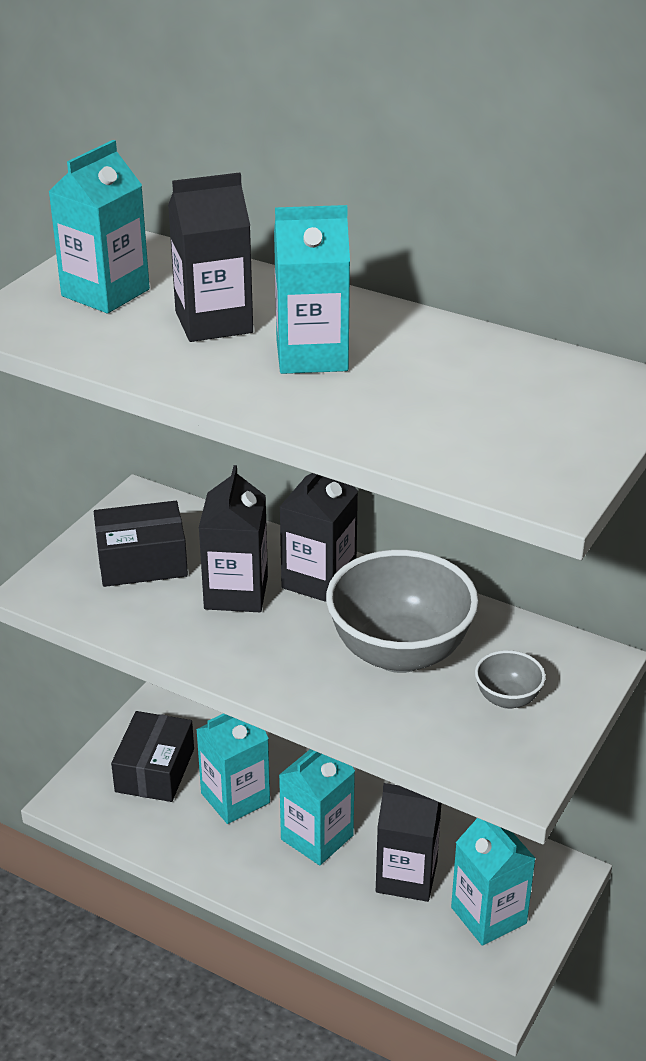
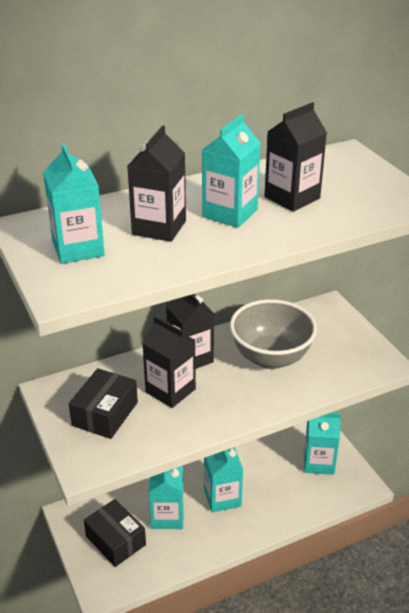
camera: 55 degrees left, 0 degrees up
black carton [376,783,441,902] -> black carton moved to [264,102,327,212]
grey bowl [475,650,546,709] -> none

